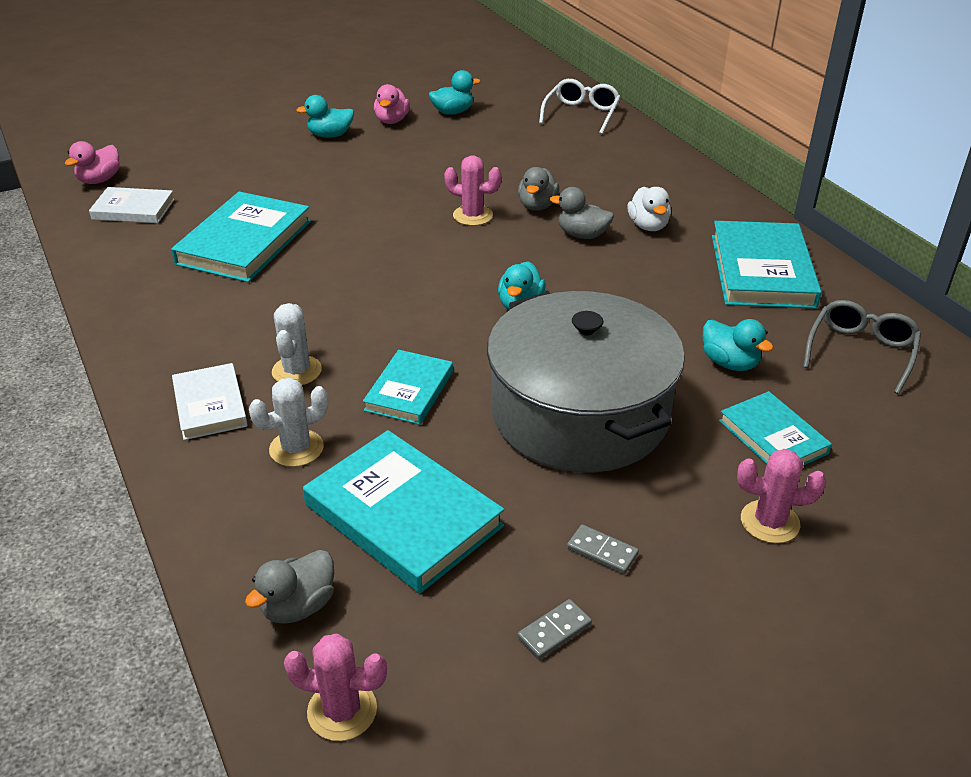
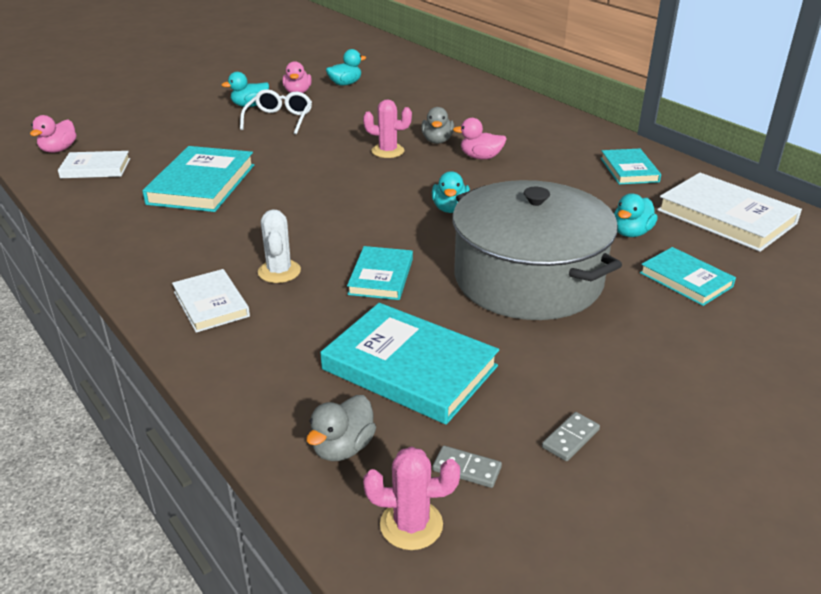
camera: 10 degrees left, 5 degrees down
white cactus [249,378,328,467] -> none
white glasses [539,79,620,134] -> white glasses moved to [240,89,312,134]
grey duck [550,187,614,239] -> pink duck [453,118,507,159]
grey domino [567,525,639,574] -> grey domino moved to [433,446,502,488]
white duck [627,186,671,231] -> none
turquoise duck [703,319,774,371] -> turquoise duck turned 90 degrees clockwise [614,193,658,237]
turquoise book [712,221,822,309] -> turquoise book [601,149,661,184], size x0.59
pink cactus [737,449,827,543] -> none
grey glasses [803,300,921,394] -> white book [657,173,802,252]

